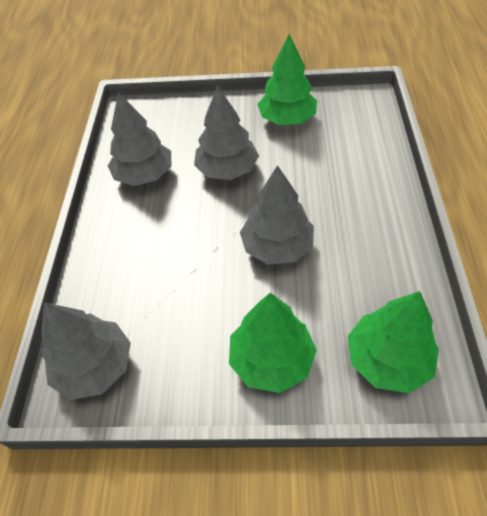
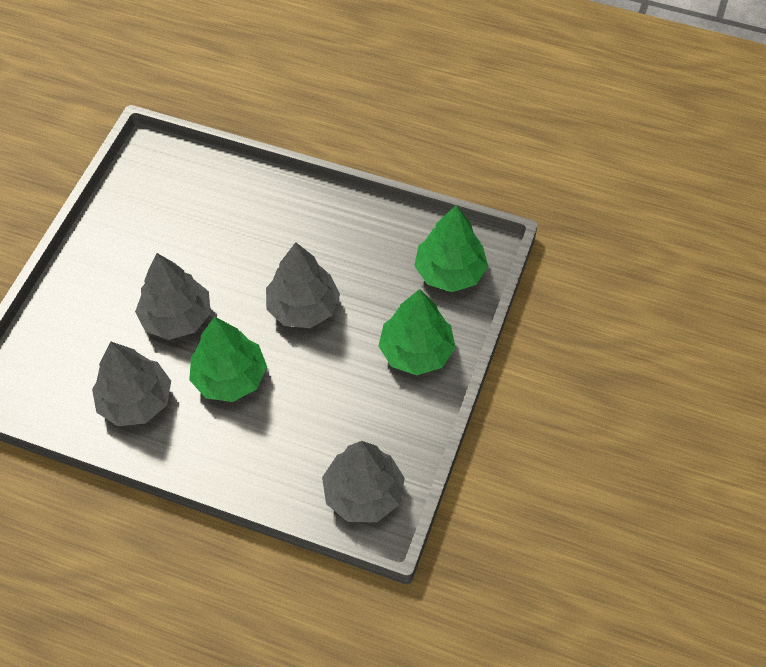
camera: 75 degrees left, 5 degrees up
green tree [257,34,317,125] -> green tree moved to [189,317,267,402]

